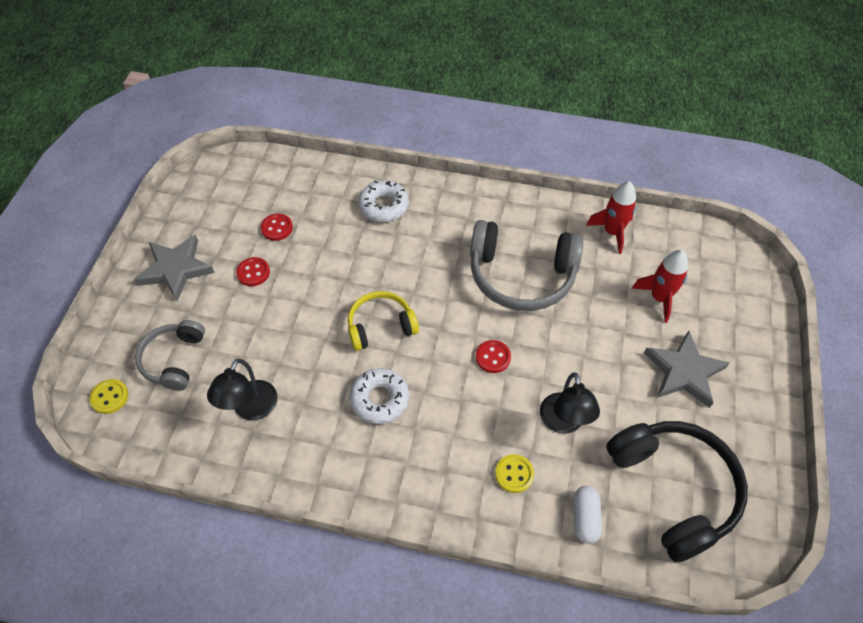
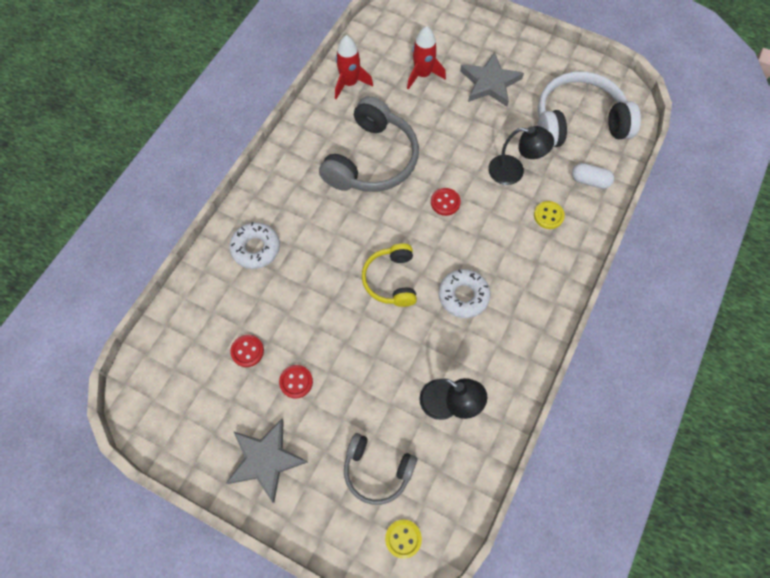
camera: 75 degrees left, 10 degrees up
black headphones [606,421,748,562] -> white headphones [538,71,641,147]

